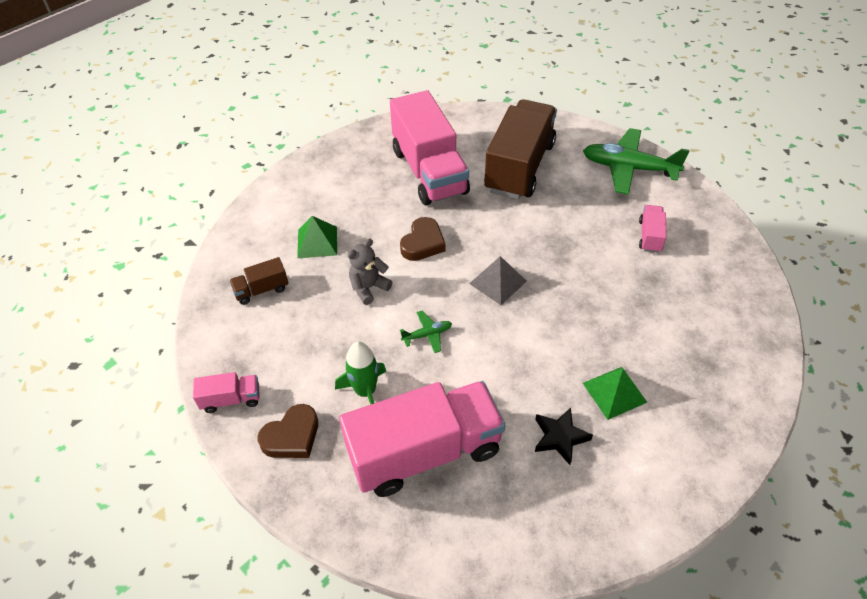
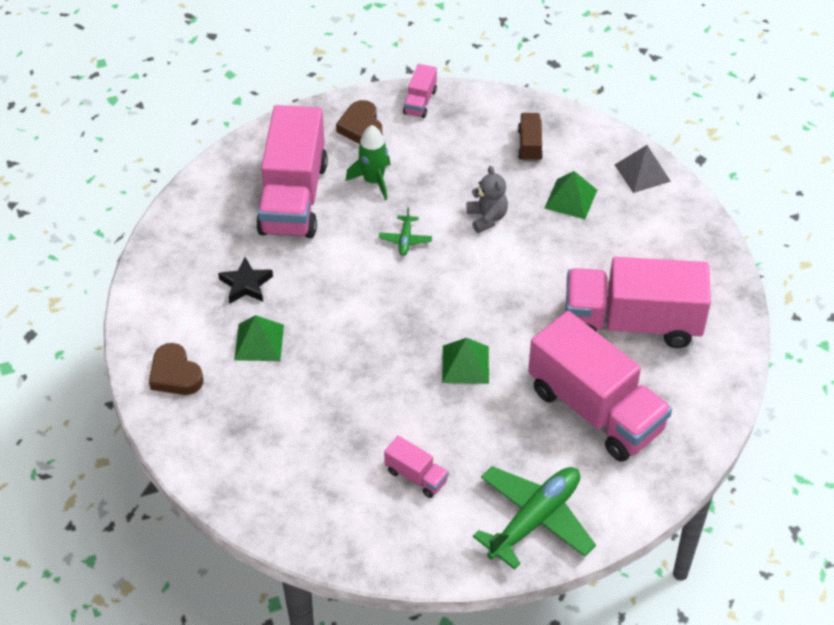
camera: 115 degrees right, 0 degrees up
brown heart [400,217,446,261] -> brown heart moved to [149,343,203,395]
grey pyramid [469,256,527,305] -> grey pyramid moved to [615,145,671,193]
brown truck [484,99,557,199] -> pink truck [528,311,672,462]
none -> green pyramid [442,338,489,384]

